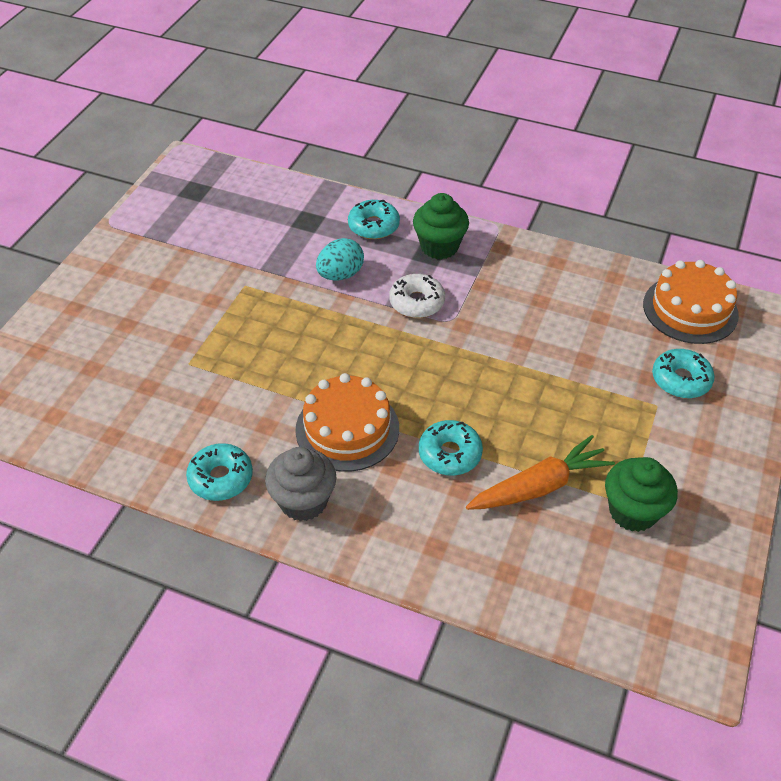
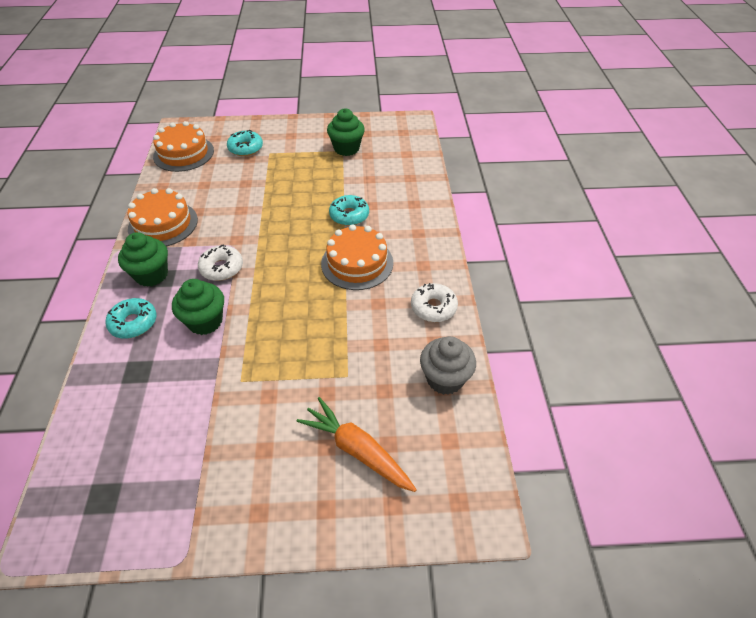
camera: 115 degrees left, 0 degrees up
turquoise donut [186,443,253,501] -> white donut [411,283,458,322]
grey cupcake [265,447,337,521] -> grey cupcake moved to [420,336,476,395]
turquoise egg [316,238,364,281] -> green cupcake [172,279,224,335]
orange carrot [466,435,615,510] -> orange carrot moved to [297,397,417,492]
none -> orange cake [128,188,198,247]

